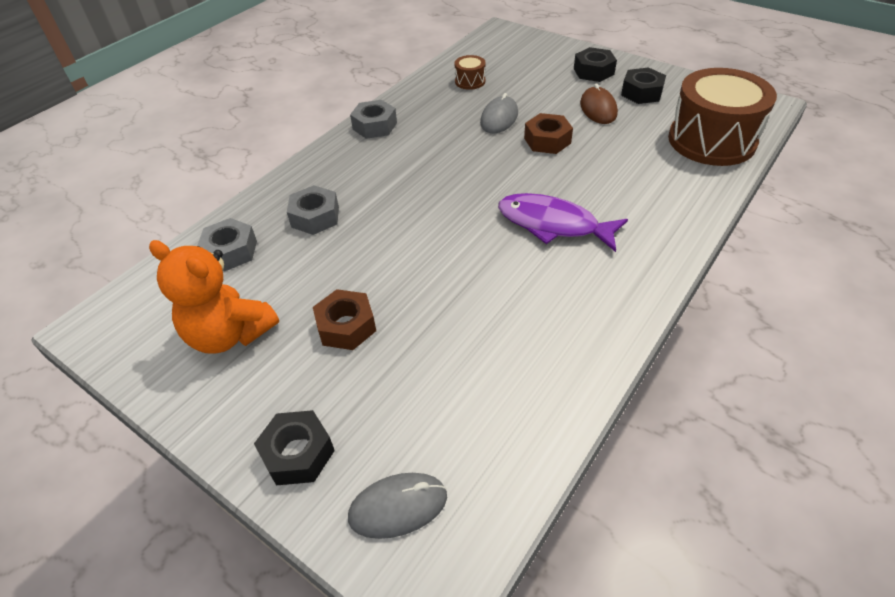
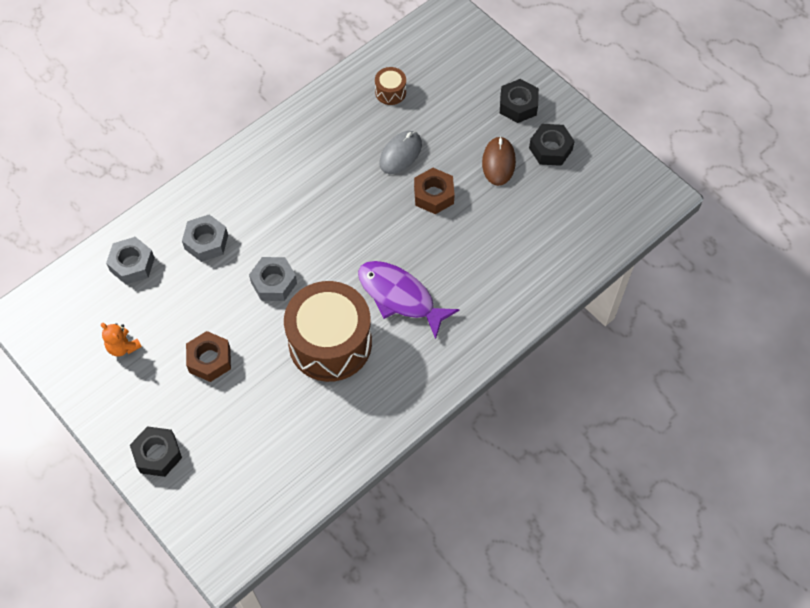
camera: 10 degrees right, 15 degrees up
orange teddy bear [149,240,279,354] -> orange teddy bear [101,323,142,356], size x0.50
grey mouse [348,473,447,539] -> none
grey nut [350,100,397,139] -> grey nut moved to [249,257,297,301]
brown drum [668,68,777,166] -> brown drum moved to [284,281,372,382]

